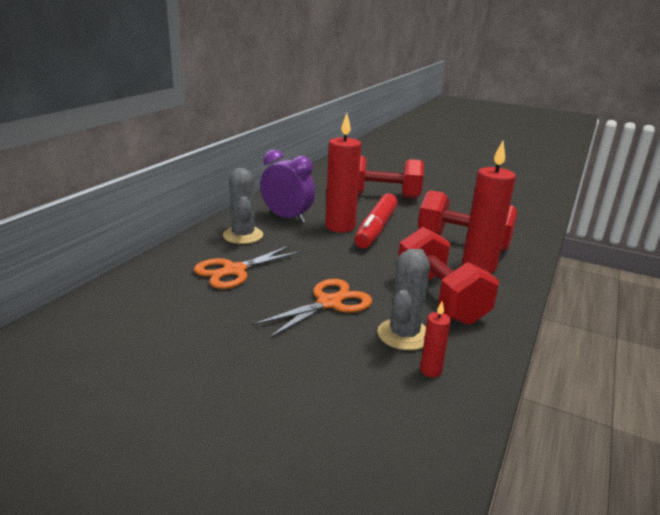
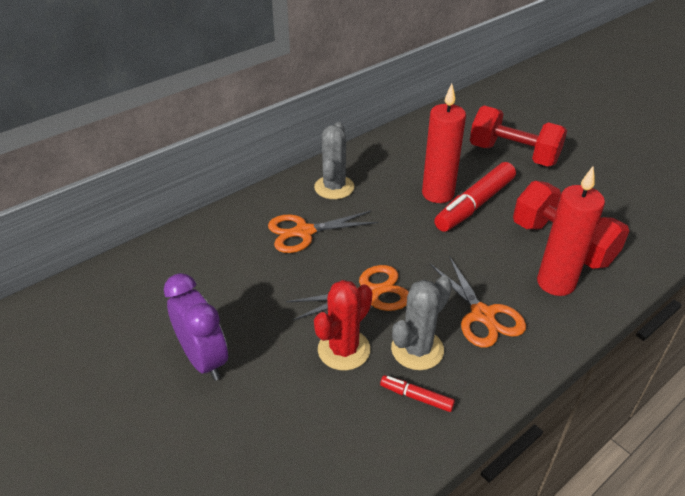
camera: 25 degrees right, 15 degrees up
purple clock [260,149,315,223] -> purple clock moved to [164,273,228,380]
red dumbbell [398,227,499,325] -> orange scissors [430,256,526,348]
red candle [420,302,451,377] -> red marker [380,375,455,412]
none -> red cactus [314,280,372,370]

